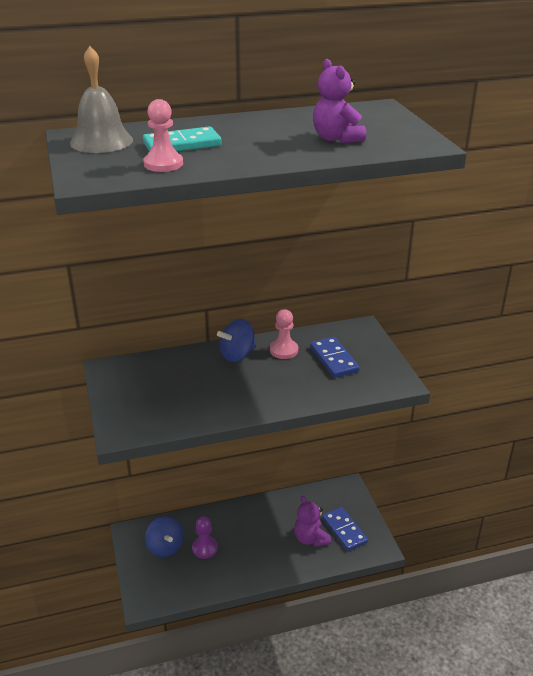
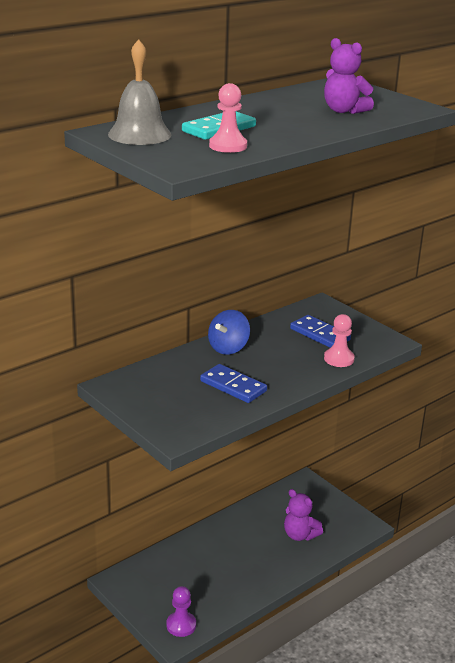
camera: 25 degrees left, 5 degrees down
blue spinning top [145,516,183,557] -> none
purple pawn [192,516,218,559] -> purple pawn moved to [166,586,196,637]
pink pawn [270,309,298,359] -> pink pawn moved to [324,314,355,367]
blue domino [322,507,368,551] -> blue domino moved to [200,364,267,403]

